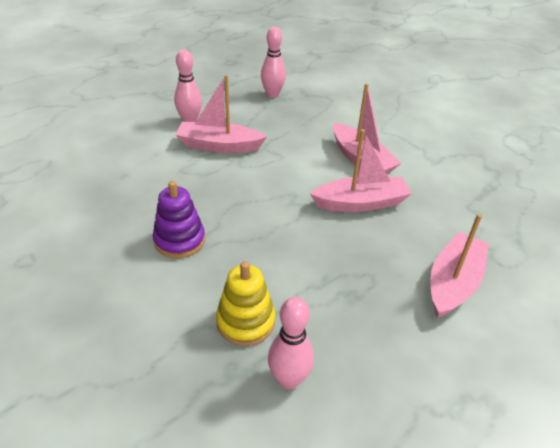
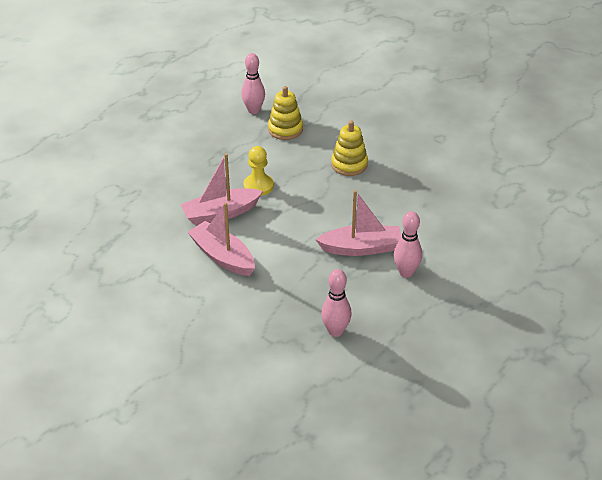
camera: 170 degrees right, 0 degrees up
purple stacking toy [153,181,205,258] -> yellow stacking toy [331,120,368,176]
pink boat [431,214,489,318] -> none
none -> yellow pawn [244,146,274,196]

